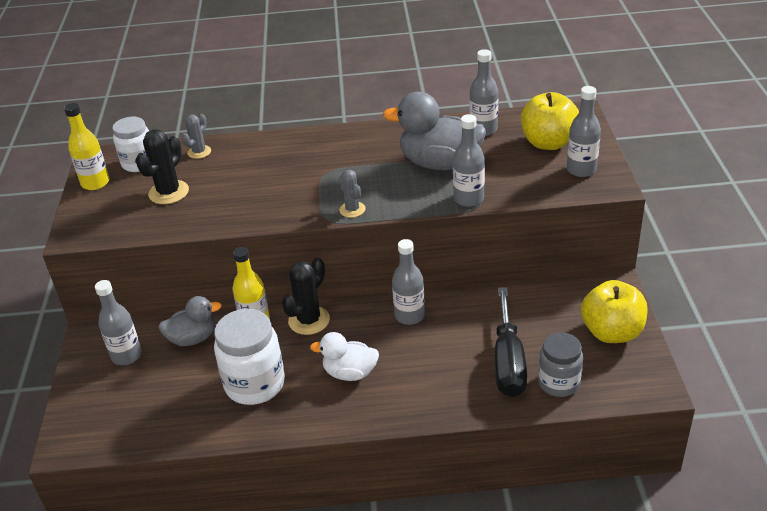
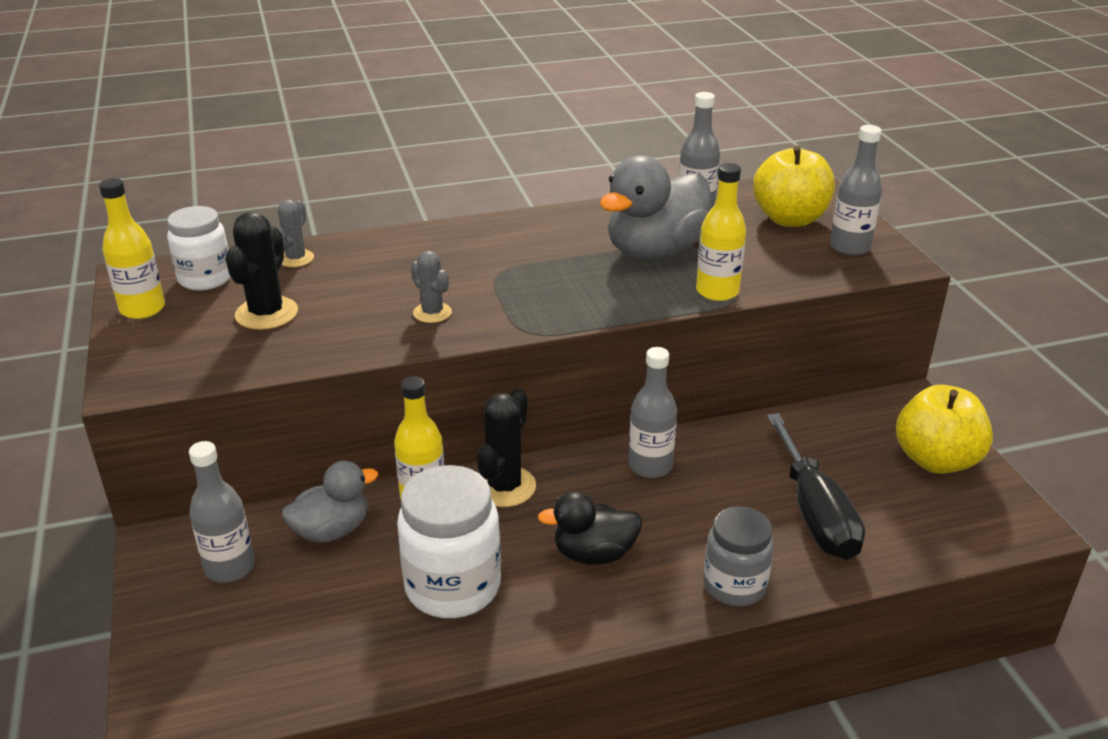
camera: 15 degrees left, 5 degrees down
white duck [310,332,379,381] -> black duck [538,491,642,564]
grey cactus [339,170,366,218] -> grey cactus moved to [411,251,452,323]
grey duck [383,92,486,170] -> grey duck turned 45 degrees counterclockwise [600,155,712,260]
grey bottle [453,114,485,207] -> yellow bottle [696,163,746,301]
grey jar [538,332,583,397] -> grey jar moved to [703,506,774,606]

